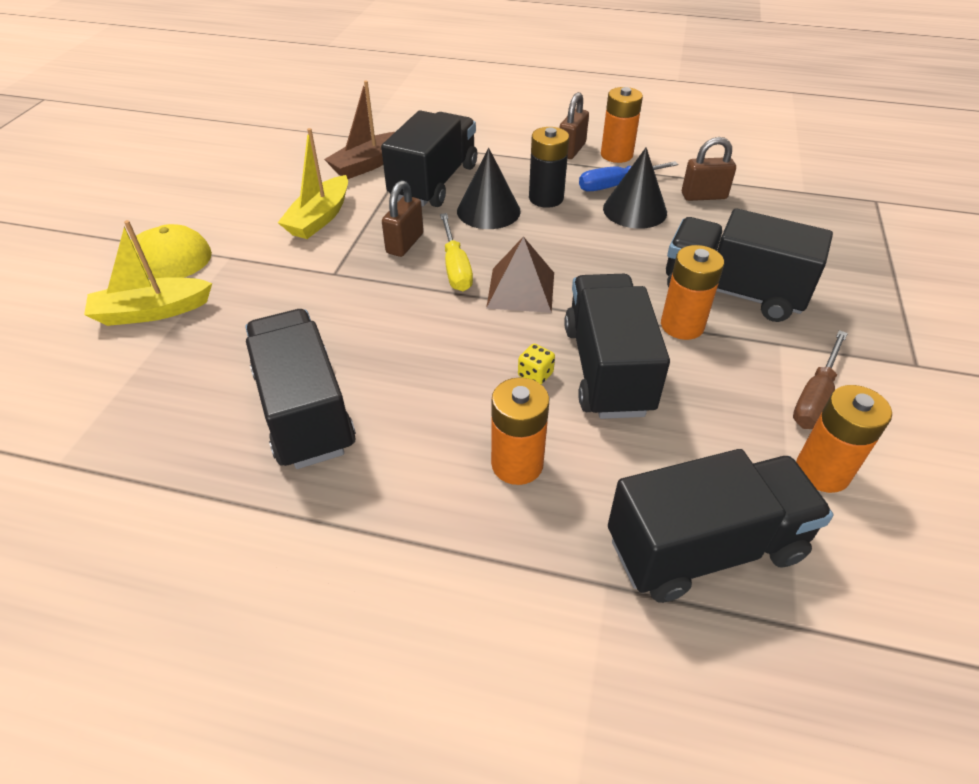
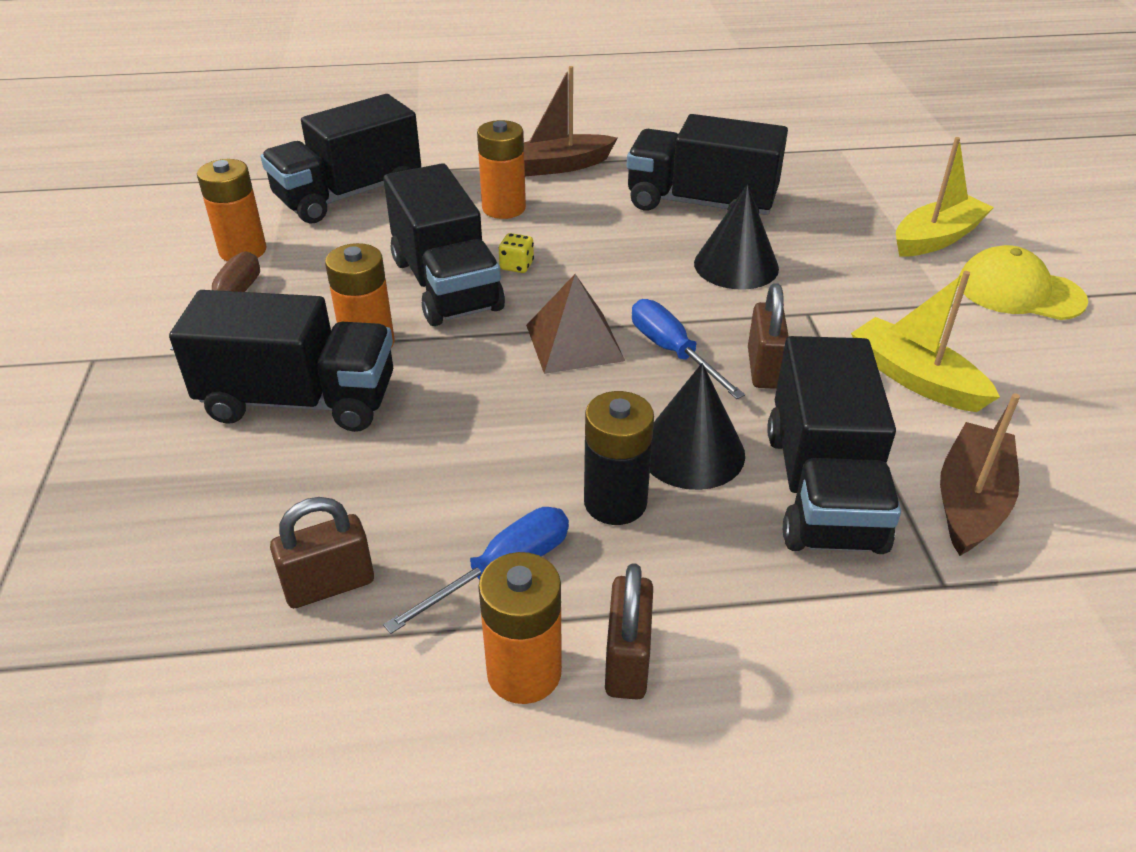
camera: 160 degrees right, 5 degrees down
black truck [245,309,356,469] -> black truck turned 150 degrees clockwise [627,114,788,215]
yellow boat [278,128,348,239] -> yellow boat turned 45 degrees counterclockwise [851,271,1000,412]
yellow screwdriver [440,213,473,291] -> blue screwdriver [632,299,745,399]
black cone [603,147,667,229] -> black cone moved to [694,184,779,290]
none -> brown boat [524,66,617,176]

